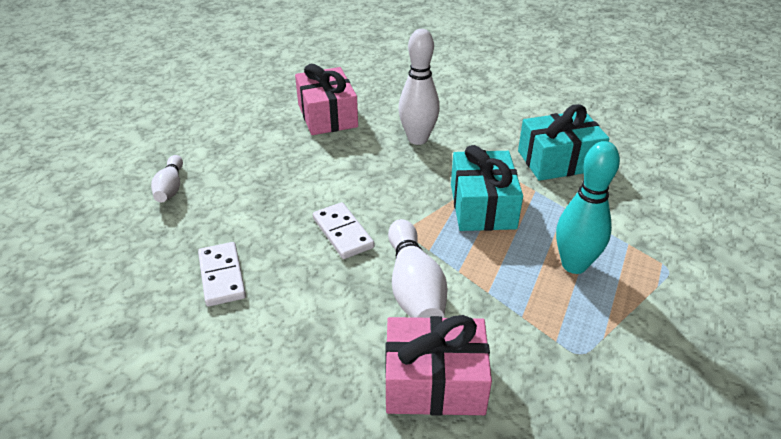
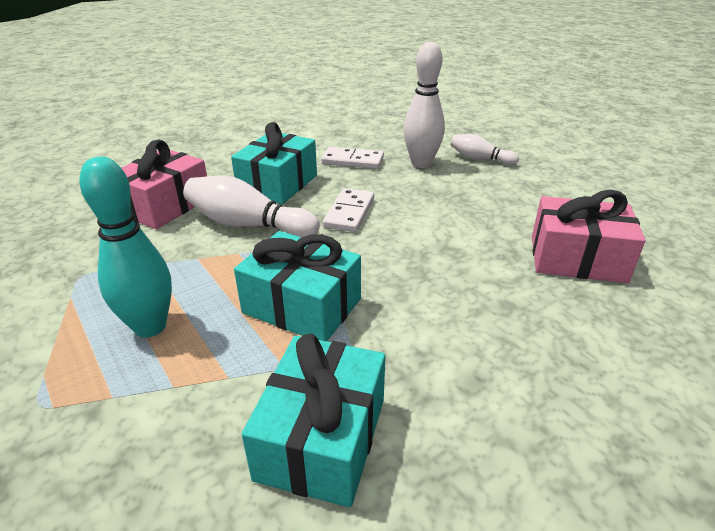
camera: 120 degrees right, 5 degrees down
white domino [313,202,374,259] -> white domino turned 75 degrees counterclockwise [323,188,374,232]
white bowling pin [398,29,440,145] -> white bowling pin moved to [403,42,445,168]
none -> turquoise gift [231,122,317,204]

